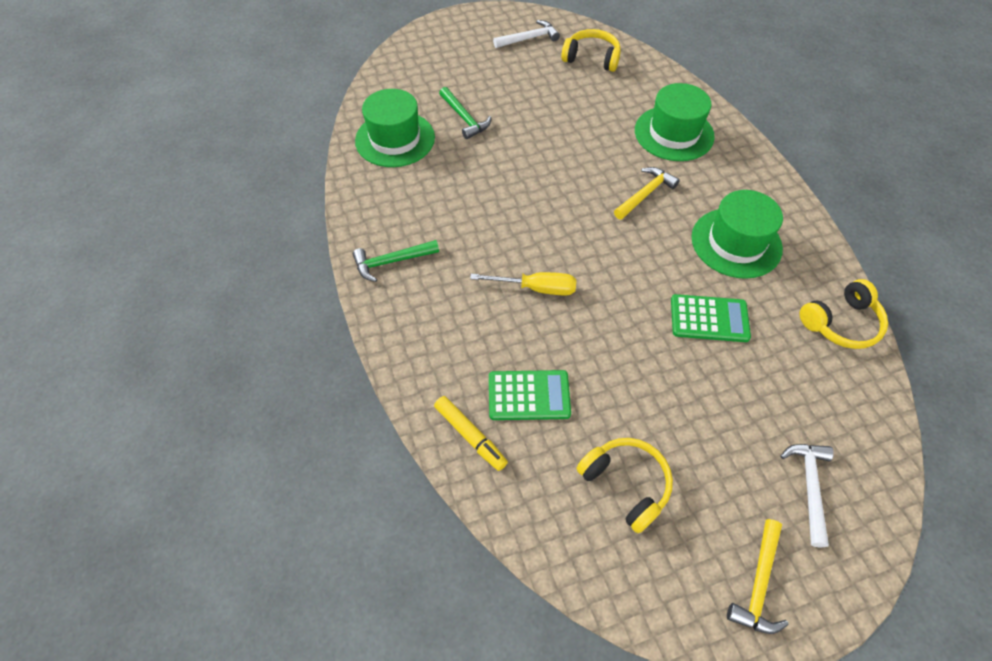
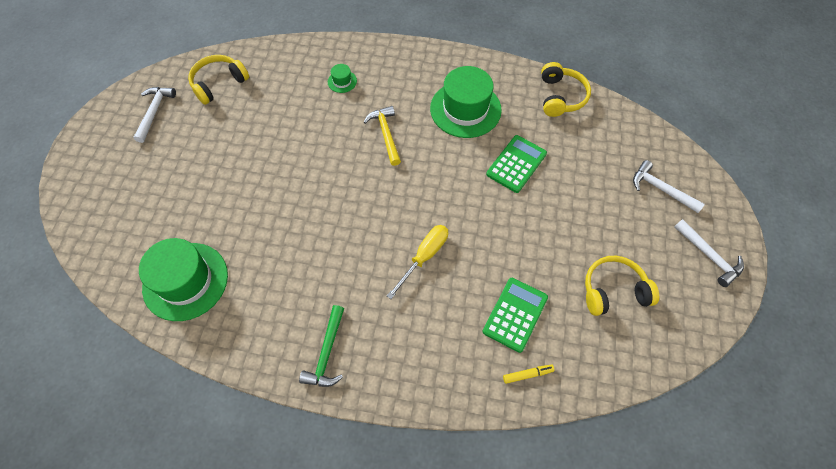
camera: 60 degrees left, 5 degrees up
yellow marker [434,396,508,471] -> yellow marker [503,364,554,384], size x0.64
green hammer [439,87,491,139] -> none
green hat [635,83,715,161] -> green hat [328,64,357,93], size x0.42
yellow hammer [727,519,789,634] -> white hammer [674,219,744,287]

